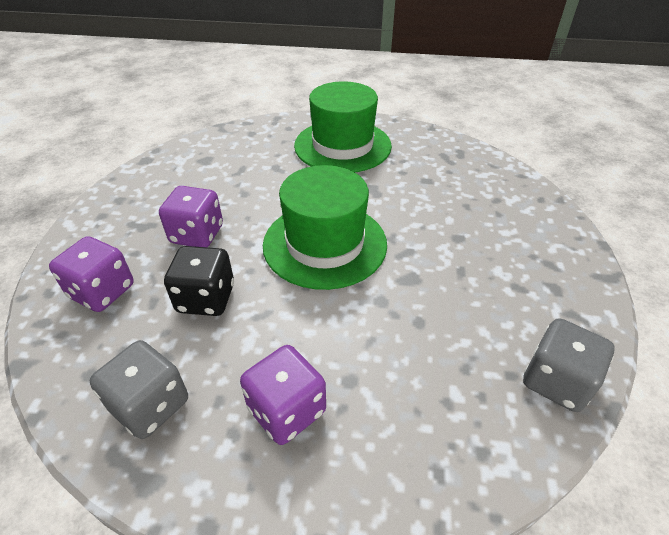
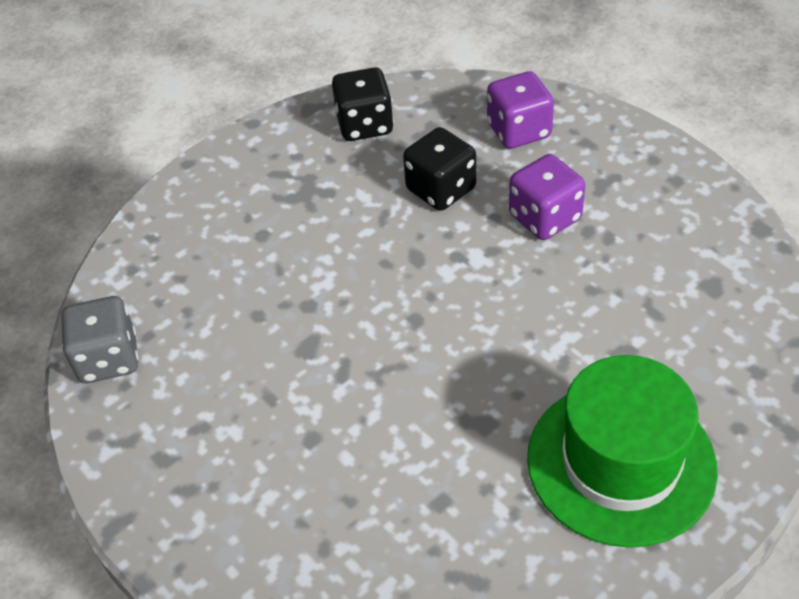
camera: 135 degrees right, 5 degrees up
grey dice [90,340,188,439] -> black dice [332,67,394,141]
purple dice [240,345,326,445] -> none
green hat [263,165,387,290] -> none

